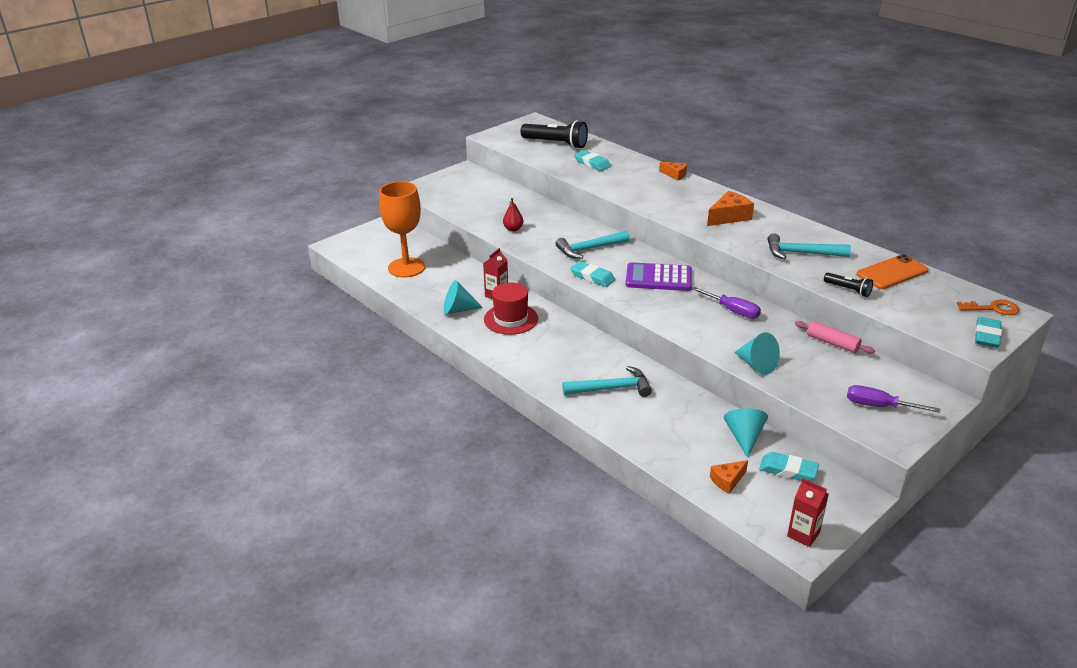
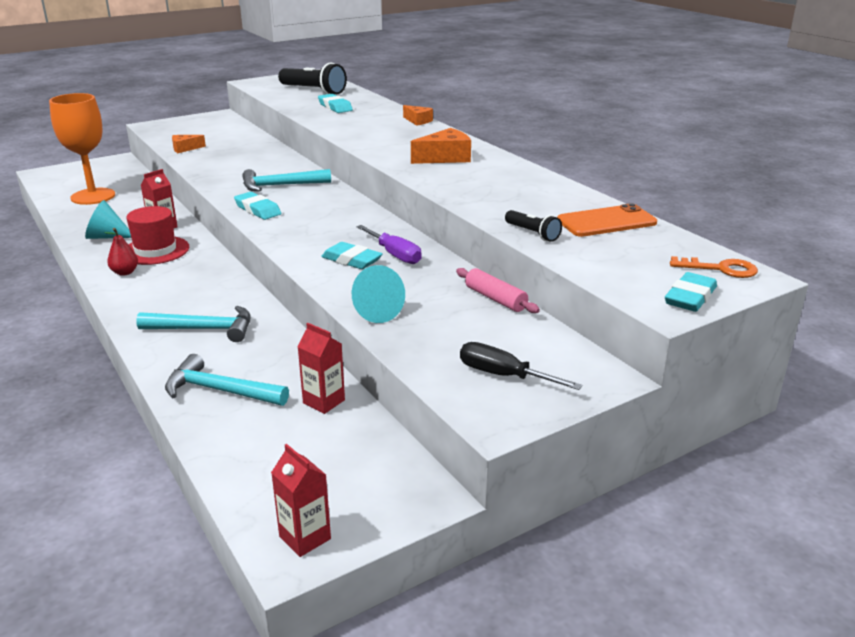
camera: 10 degrees right, 5 degrees down
red pear [503,198,523,232] -> red pear moved to [104,228,138,275]
purple calculator [626,262,692,291] -> none
orange cheese [710,460,748,494] -> orange cheese moved to [172,135,206,153]
turquoise cone [724,408,768,458] -> red carton [297,323,345,414]
turquoise eraser [759,452,819,481] -> turquoise eraser moved to [321,242,383,269]
turquoise hammer [768,233,851,259] -> turquoise hammer moved to [165,354,289,406]
purple screwdriver [847,385,940,413] -> black screwdriver [460,342,582,390]

